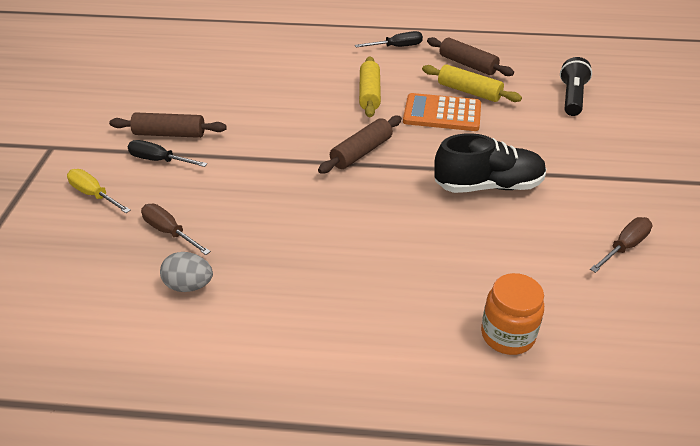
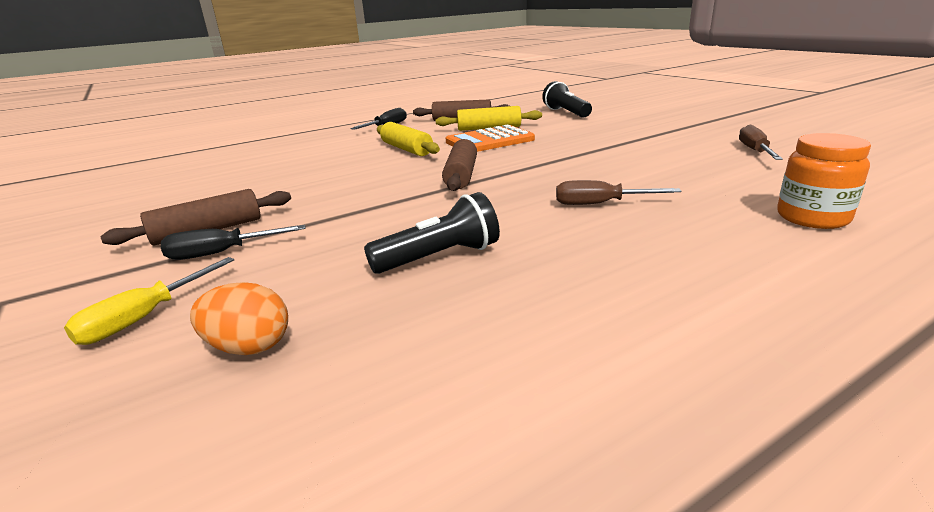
camera: 35 degrees left, 15 degrees down
yellow screwdriver [67,169,131,213] -> yellow screwdriver turned 60 degrees counterclockwise [64,257,234,345]
brown screwdriver [141,204,211,255] -> brown screwdriver moved to [556,180,681,205]
grey egg [160,252,213,292] -> none
black shoe [434,133,547,193] -> none
none -> orange egg [190,282,288,355]
none -> black flashlight [364,192,500,274]

